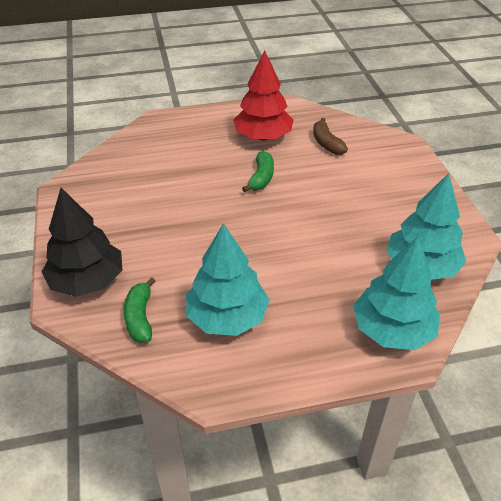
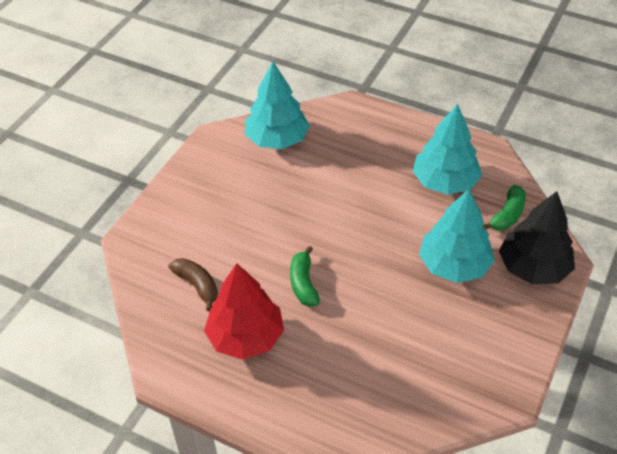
camera: 140 degrees left, 5 degrees up
green banana [242,151,274,192] -> green banana turned 60 degrees counterclockwise [290,246,320,307]
brown banana [313,118,348,155] -> brown banana turned 60 degrees counterclockwise [168,258,218,311]
turquoise tree [353,237,440,350] -> turquoise tree moved to [419,189,495,283]

